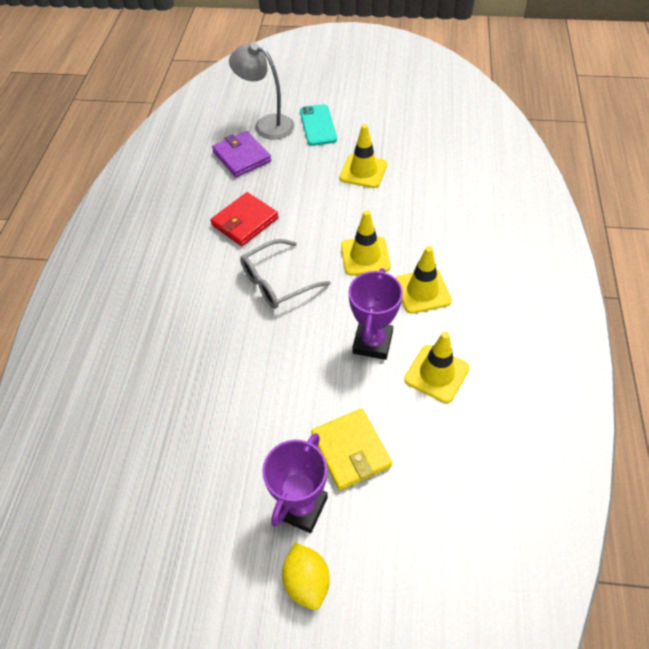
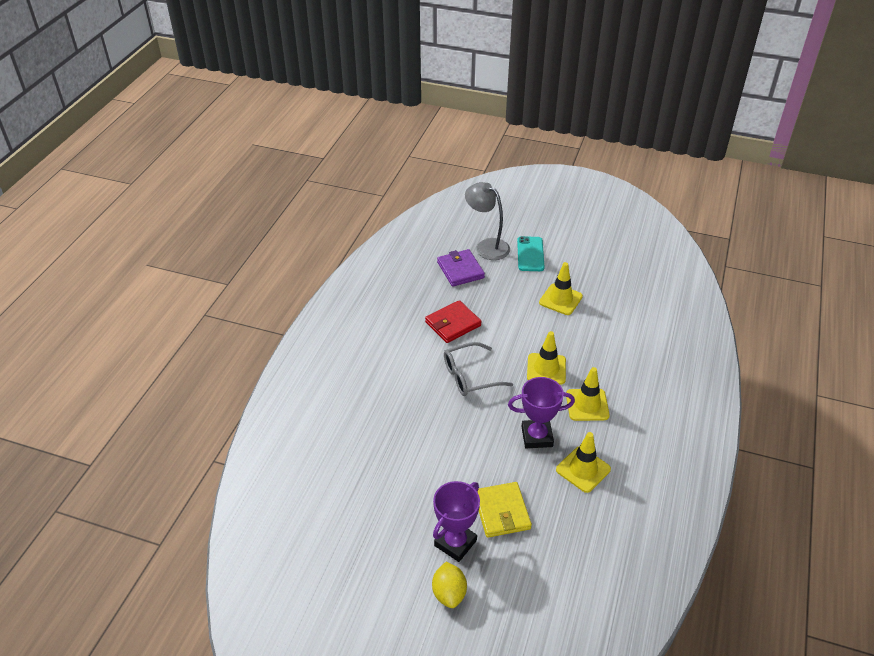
camera: 10 degrees right, 10 degrees down
purple trophy [349,268,403,360] -> purple trophy turned 60 degrees clockwise [508,377,575,448]

